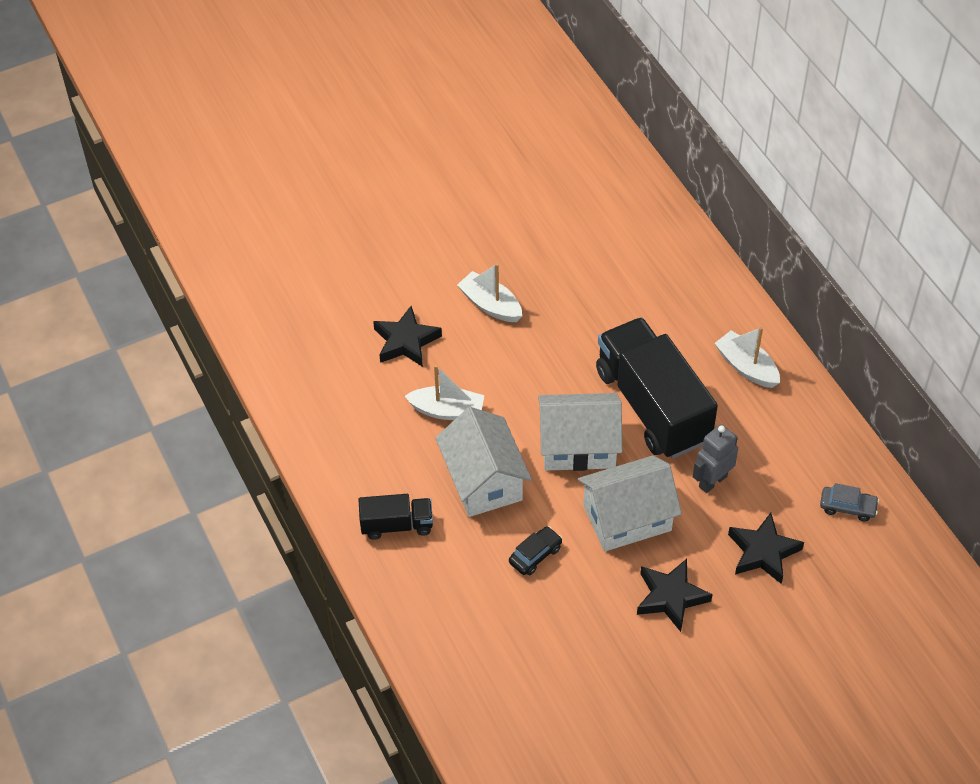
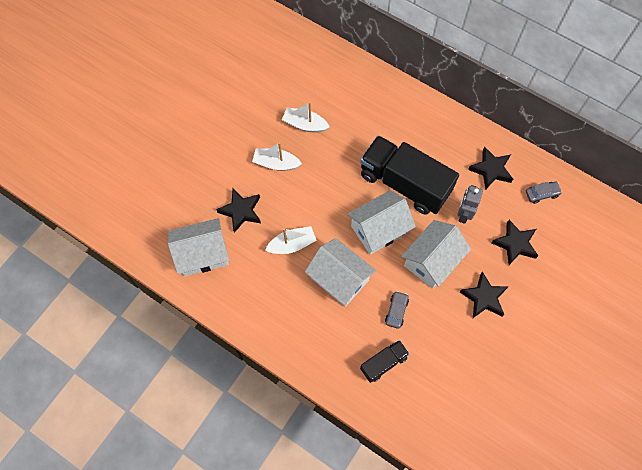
camera: 30 degrees left, 15 degrees up
black truck [358,494,433,540] -> black truck moved to [360,340,409,383]
black car [509,526,563,575] -> grey car [385,291,409,329]
white boat [714,327,780,388] -> white boat moved to [282,102,330,132]
none -> white house [168,218,229,277]
none -> black star [468,147,513,190]

